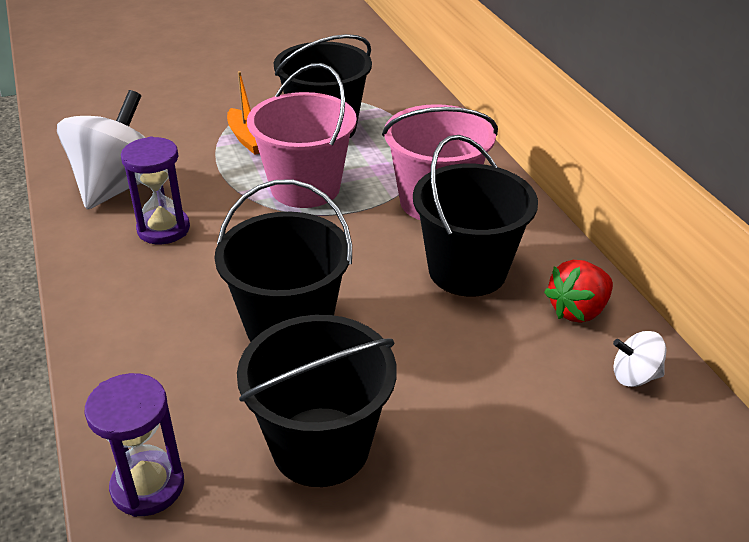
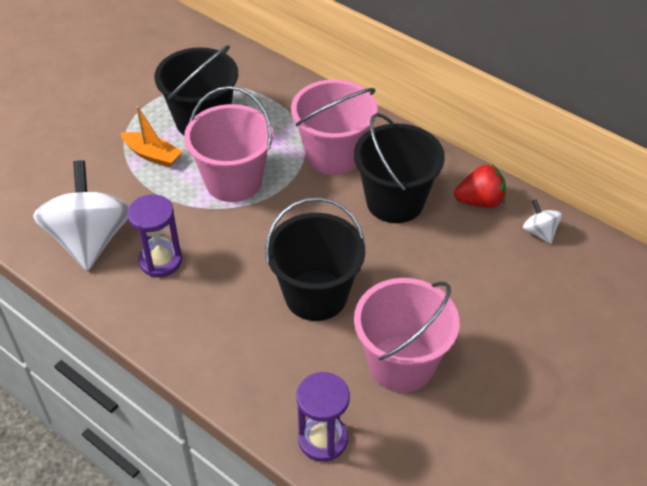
camera: 30 degrees left, 10 degrees up
black bucket [237,315,397,487] -> pink bucket [354,278,460,392]
red strawberry [544,260,613,323] -> red strawberry turned 120 degrees counterclockwise [454,164,506,208]
white spinning top [613,331,667,387] -> white spinning top turned 90 degrees clockwise [523,199,562,244]

